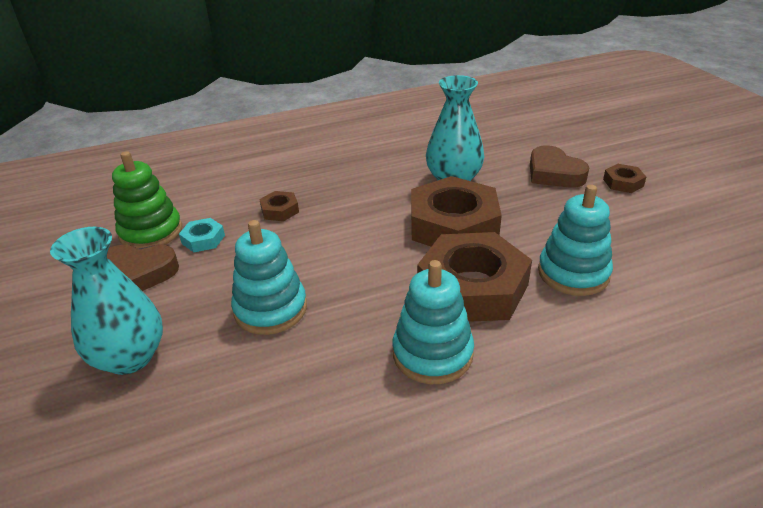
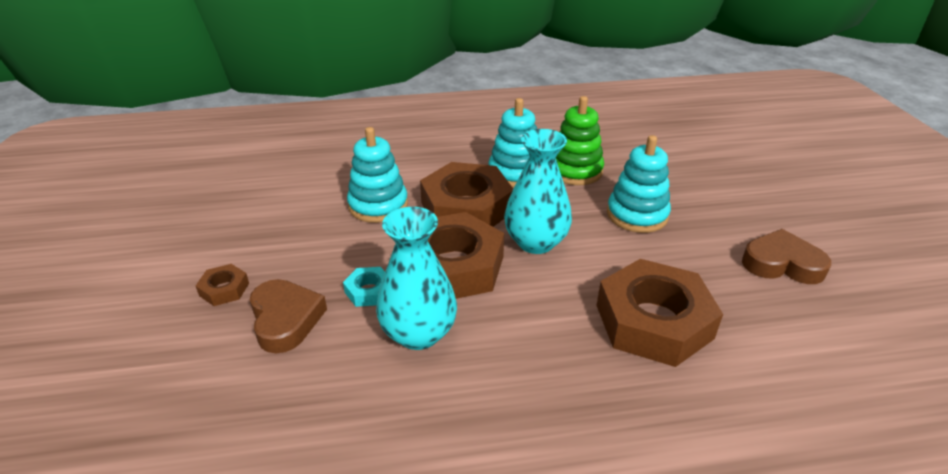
camera: 170 degrees left, 0 degrees up
turquoise vase [50,227,163,375] -> turquoise vase moved to [504,129,572,254]
green stacking toy [112,151,182,249] -> green stacking toy moved to [556,96,604,185]
turquoise nut [179,218,225,252] -> turquoise nut moved to [343,267,385,307]
brown nut [259,191,299,221] -> brown nut [596,259,723,367], size x2.30

